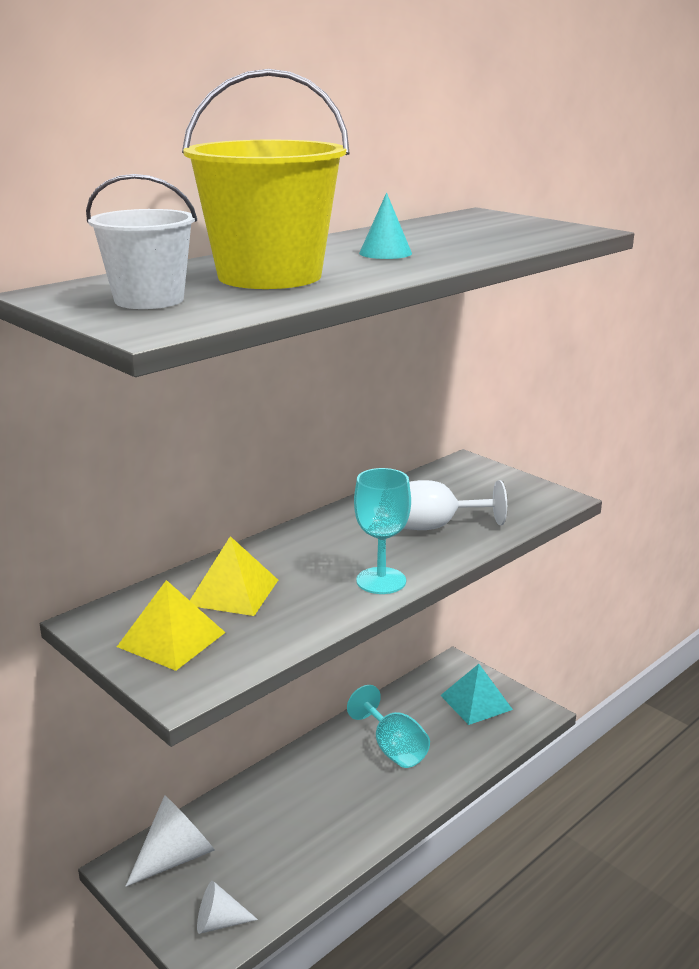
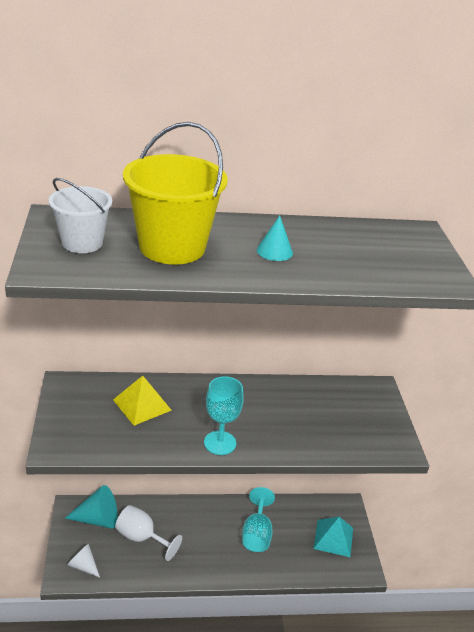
camera: 35 degrees right, 10 degrees up
yellow pyramid [117,580,226,671] -> none
white cone [126,795,215,887] -> turquoise cone [65,485,117,529]
white goblet [403,480,507,530] -> white goblet moved to [115,505,182,561]

